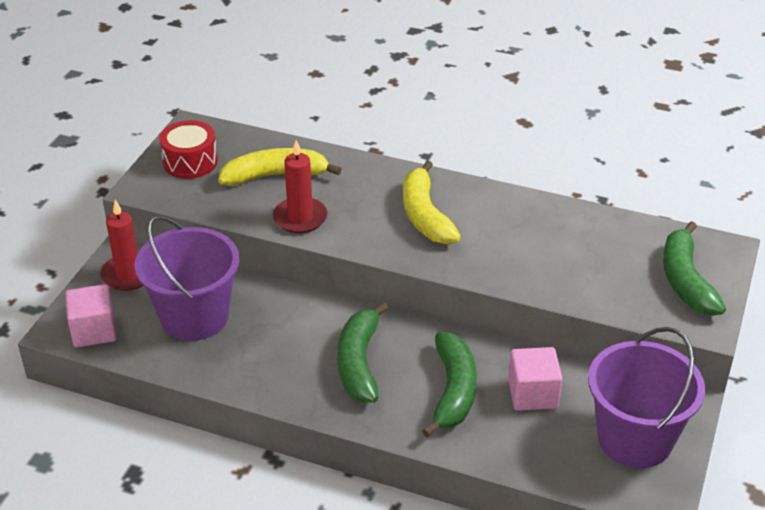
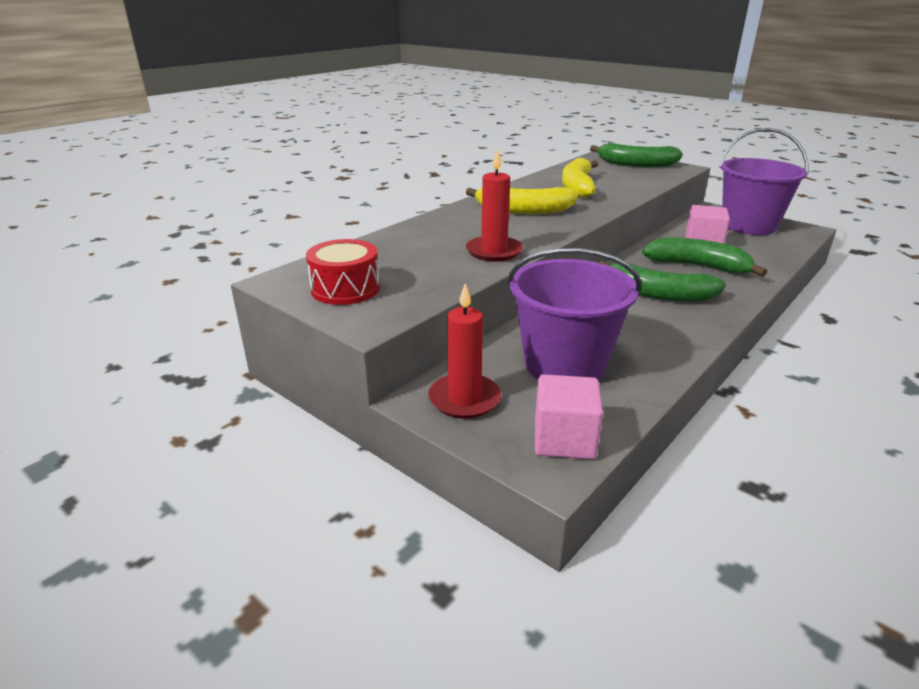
camera: 70 degrees left, 10 degrees down
yellow banana [218,148,342,186] -> yellow banana moved to [562,157,598,198]

